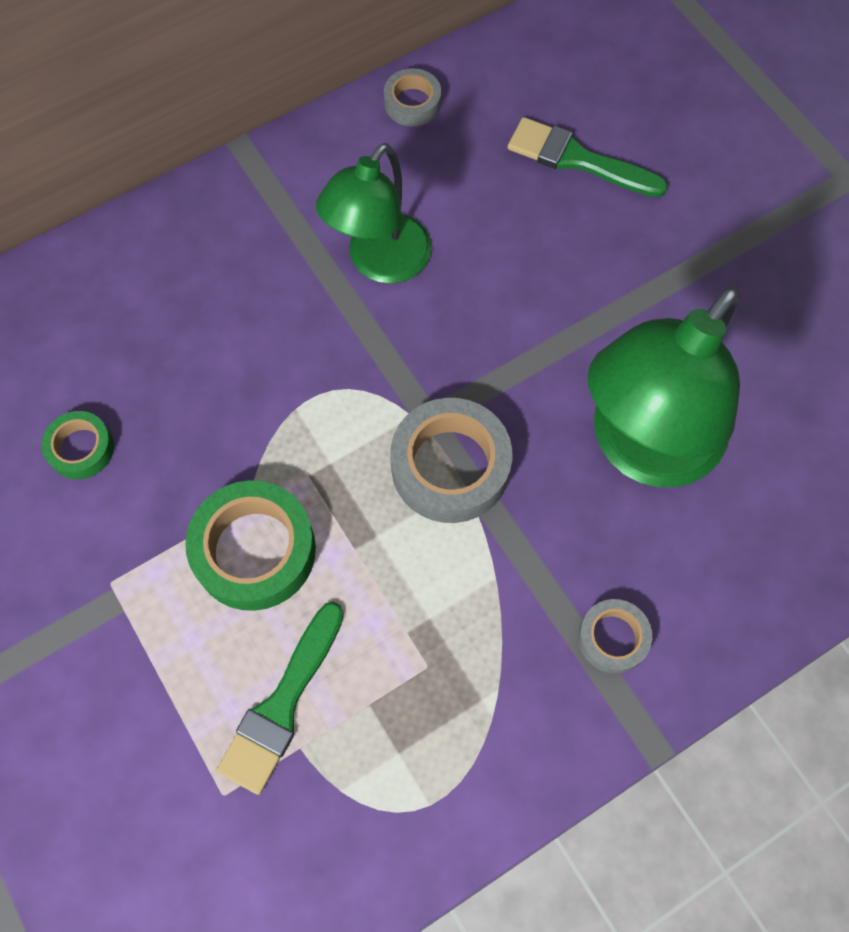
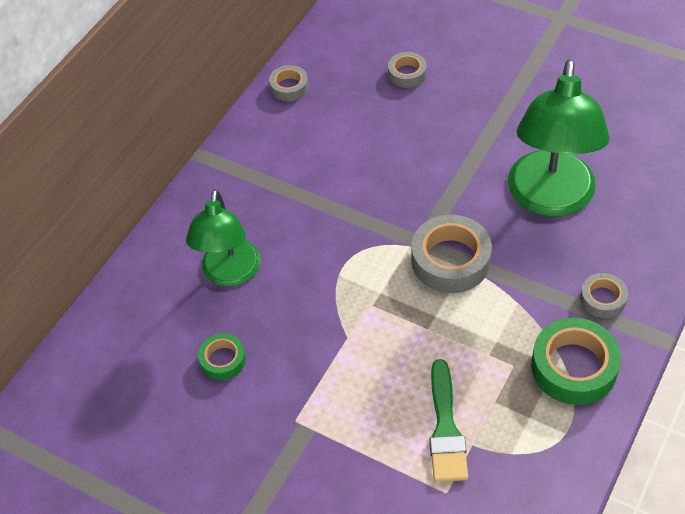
camera: 25 degrees left, 15 degrees down
green tape [185,480,316,611] -> green tape moved to [531,318,621,405]
green lamp [316,143,432,284] -> green lamp moved to [186,189,261,287]
green brush [508,117,668,197] -> grey tape [388,52,426,88]

